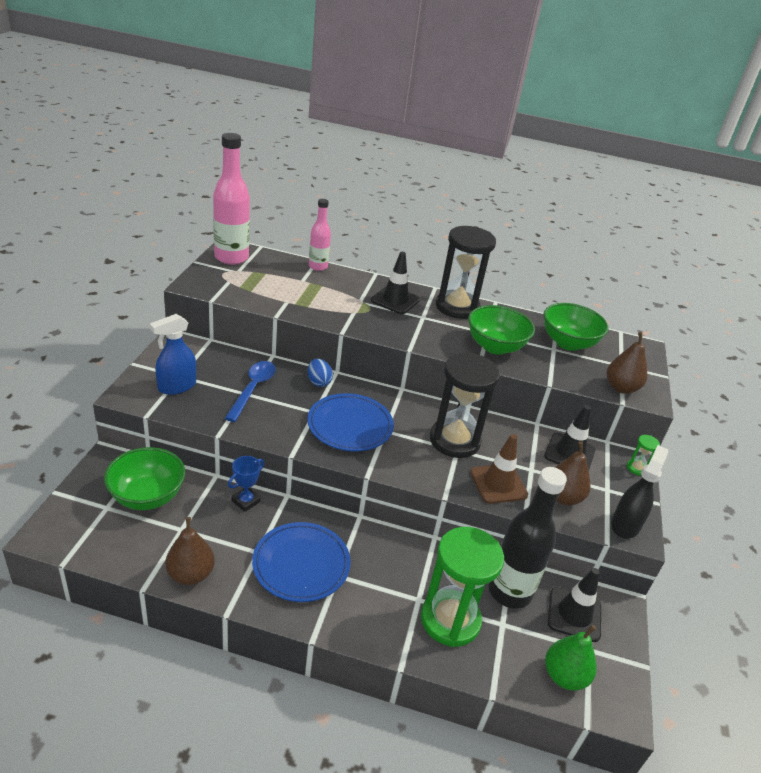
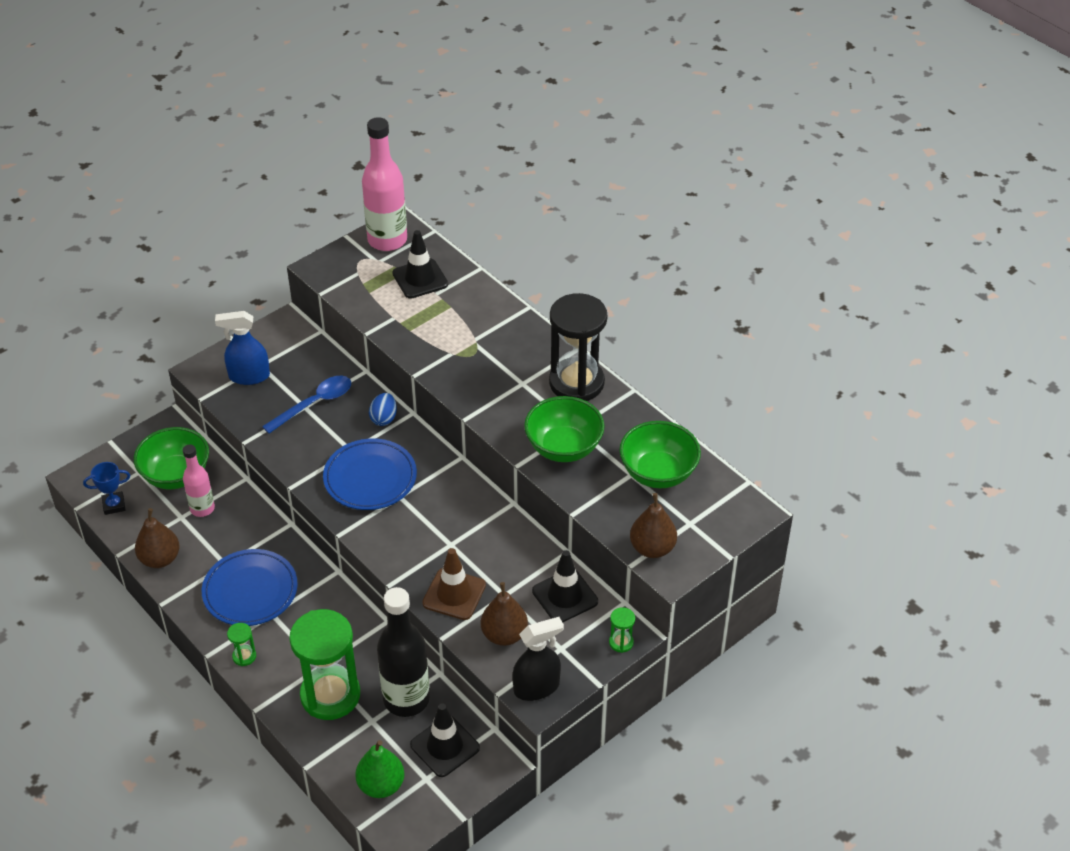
camera: 40 degrees right, 10 degrees up
blue trophy [228,456,264,512] -> blue trophy moved to [83,462,130,515]
pink bottle [309,199,331,271] -> pink bottle moved to [183,444,215,517]
black traffic cone [371,252,420,314] -> black traffic cone moved to [392,230,448,298]
black hourglass [430,353,500,458] -> none
none -> green hourglass [227,623,256,666]

